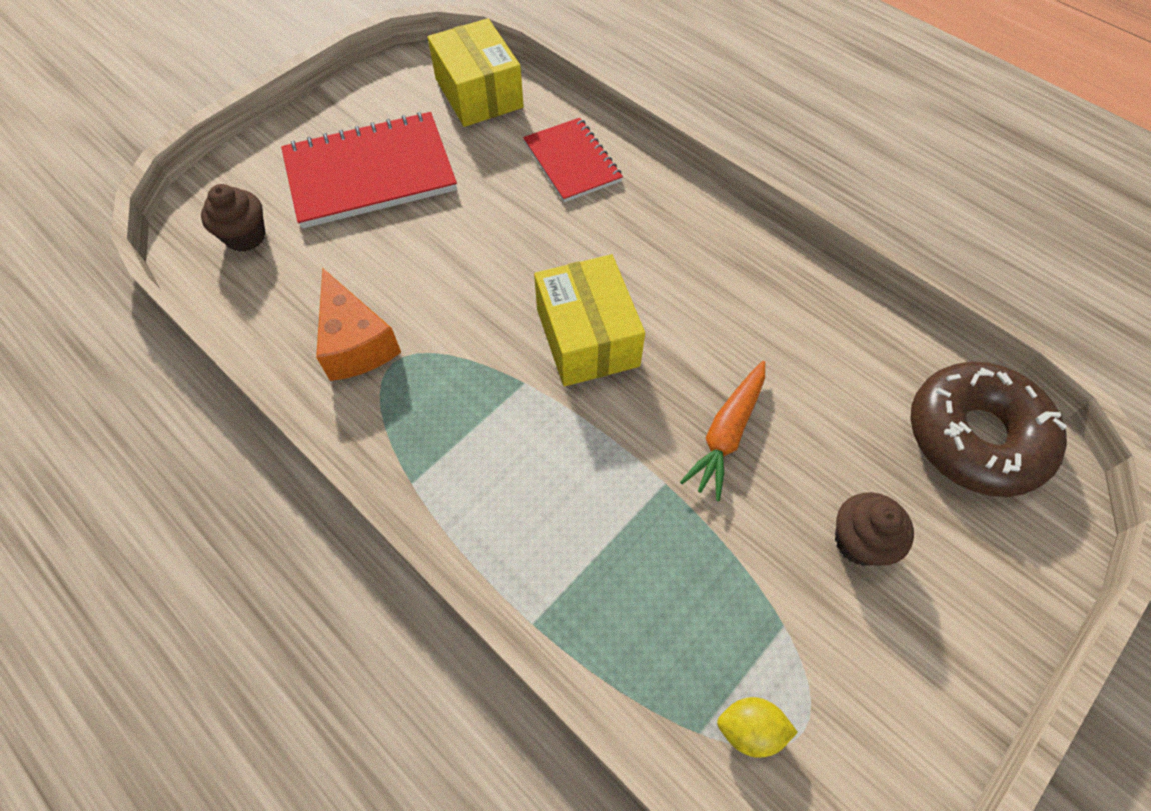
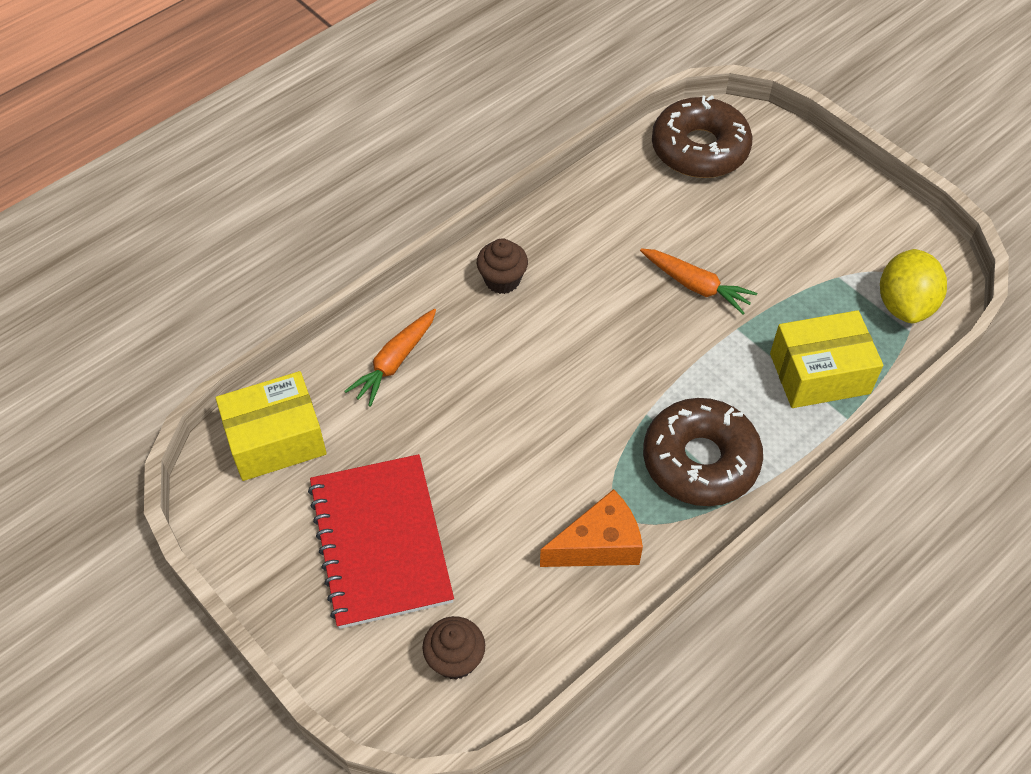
camera: 85 degrees left, 5 degrees down
red notebook [523,118,623,202] -> orange carrot [345,309,436,407]
yellow box [534,254,645,386] -> yellow box moved to [770,310,883,408]
yellow lemon [717,697,798,758] -> yellow lemon [880,249,947,323], size x1.86
brown cupcake [835,492,914,566] -> brown cupcake moved to [477,238,528,294]
none -> brown donut [643,398,763,506]

